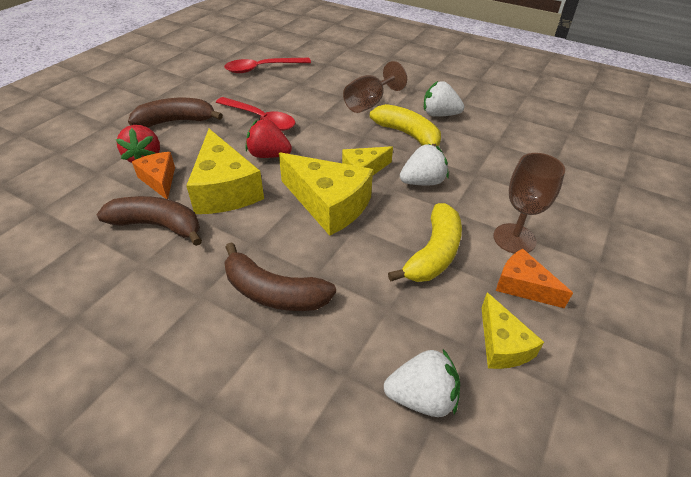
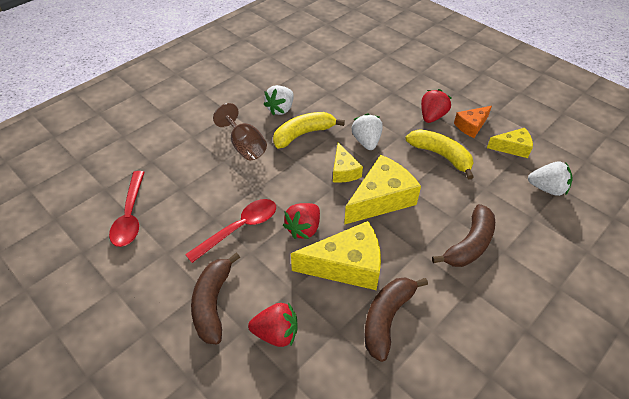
camera: 75 degrees left, 5 degrees up
orange cheese [132,152,175,199] -> none
white strawberry [384,349,460,417] -> white strawberry turned 90 degrees clockwise [528,162,573,196]
brown goblet [493,153,565,254] -> red strawberry [421,89,451,123]

